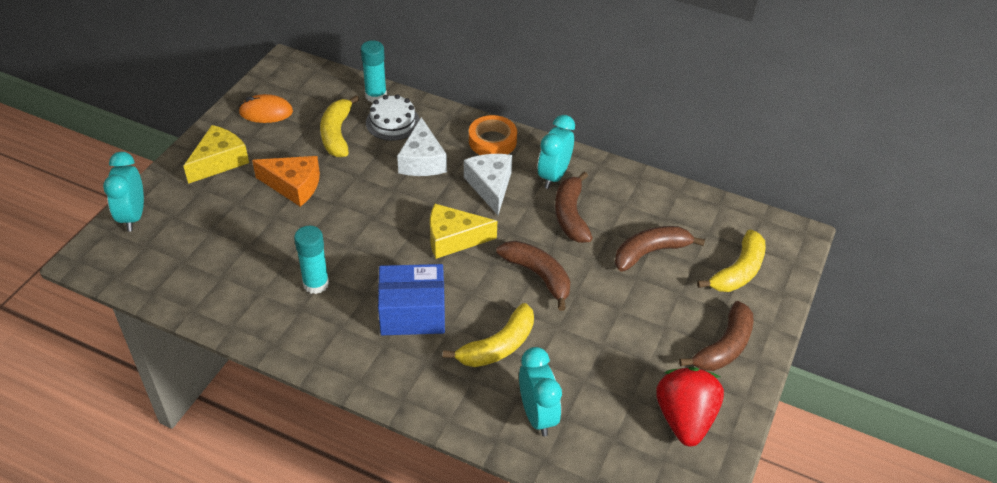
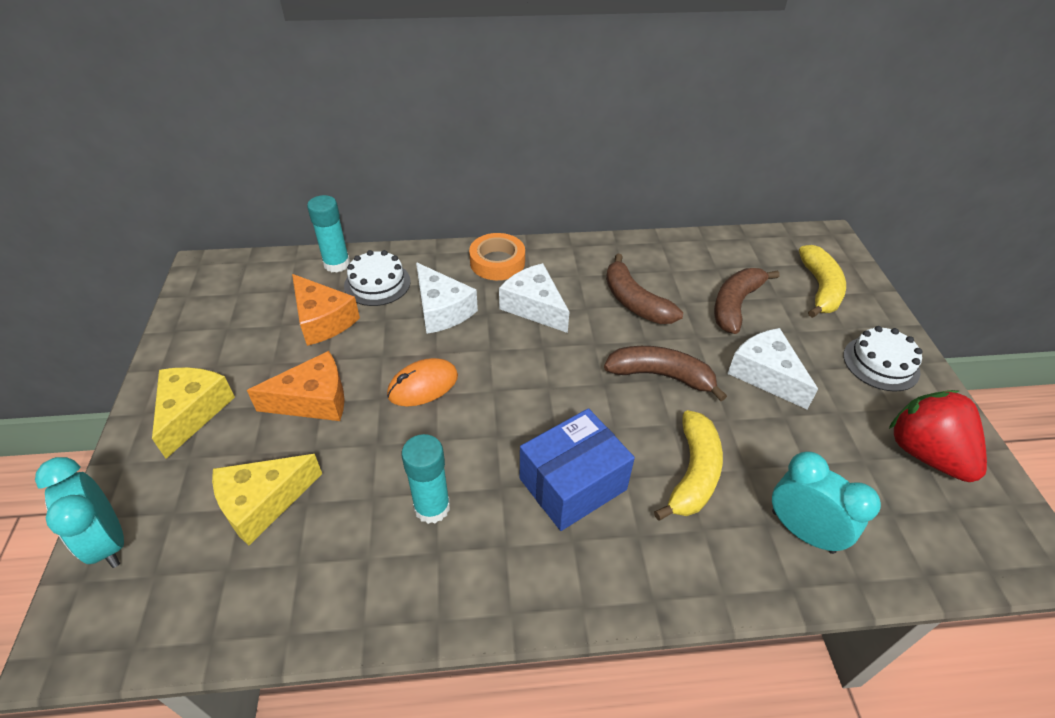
camera: 30 degrees left, 0 degrees up
orange mouse [239,94,293,123] -> orange mouse moved to [387,358,458,406]
yellow banana [320,95,359,157] -> orange cheese [292,274,360,346]
yellow cheese [430,204,497,259] -> yellow cheese moved to [212,454,322,546]
turquoise clock [538,115,575,189] -> none
brown banana [679,301,754,371] -> white cake [843,326,922,392]
none -> white cheese [727,328,818,410]

